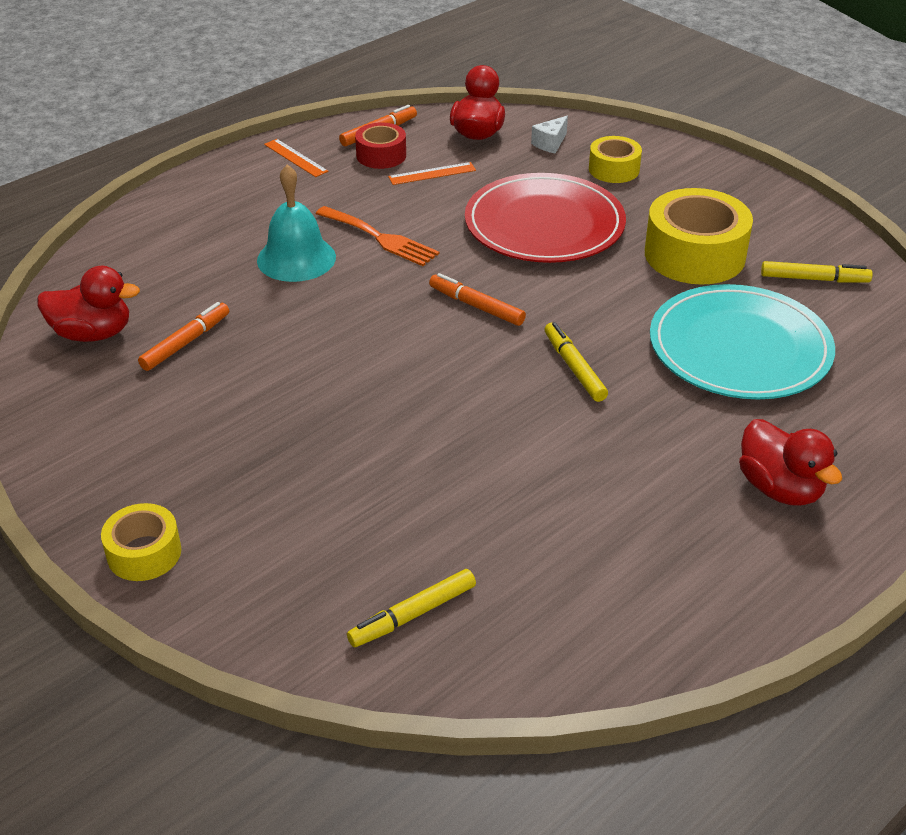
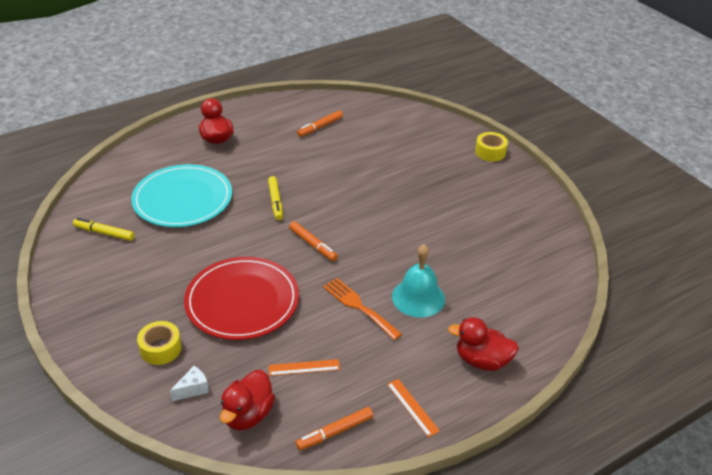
camera: 170 degrees left, 0 degrees up
red duck [37,266,140,342] -> red duck moved to [448,317,519,371]
orange marker [138,302,229,371] -> orange marker moved to [297,110,343,137]
yellow marker [347,569,476,647] -> none
red tape [355,122,406,169] -> none
yellow tape [645,188,753,285] -> none

